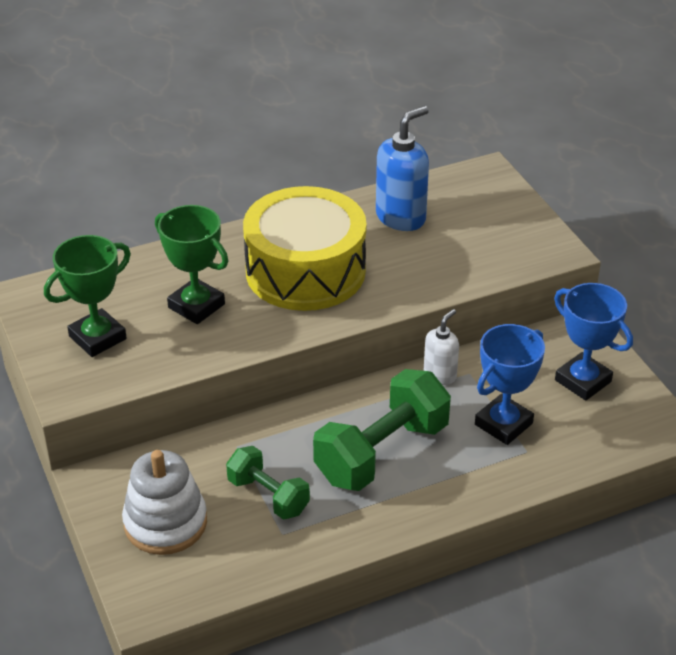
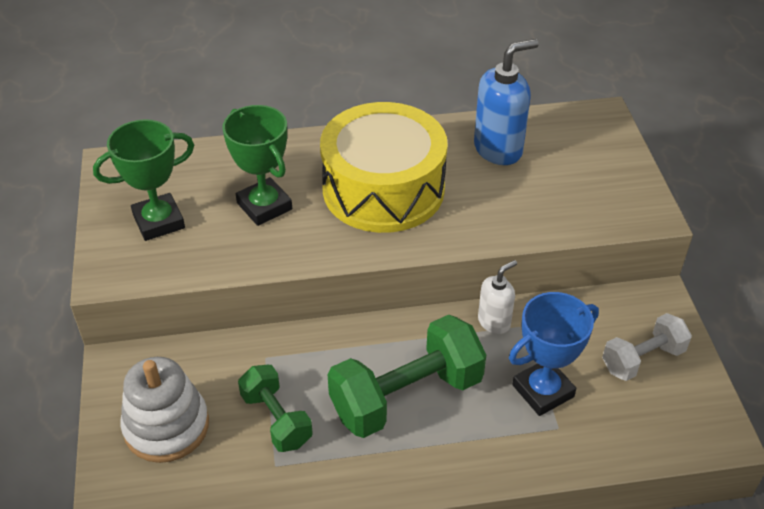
camera: 15 degrees right, 5 degrees up
blue trophy [554,283,633,401] -> white dumbbell [602,313,692,381]

